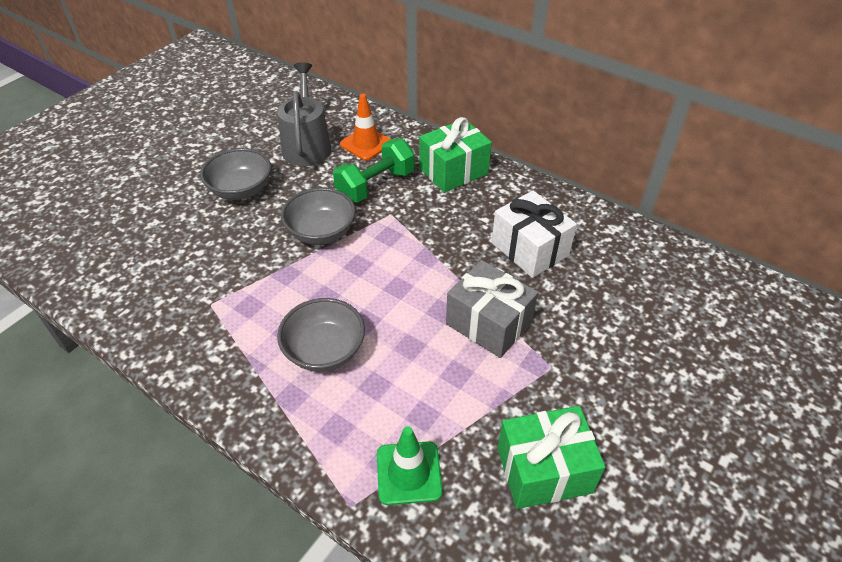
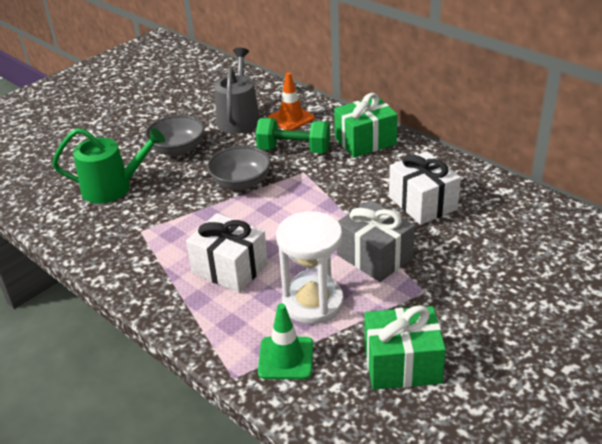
camera: 10 degrees right, 10 degrees down
grey bowl [277,298,365,372] -> white gift [186,213,268,293]
green dumbbell [333,139,415,203] -> green dumbbell turned 45 degrees clockwise [256,118,330,153]
none -> green watering can [52,128,165,203]
none -> white hourglass [276,211,344,324]

